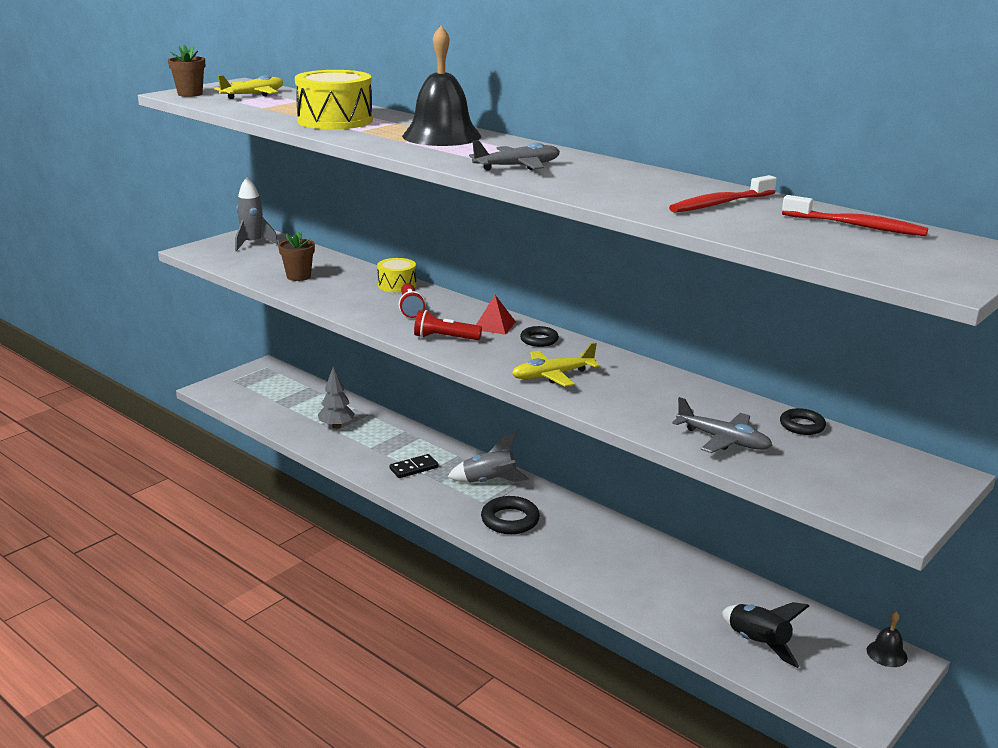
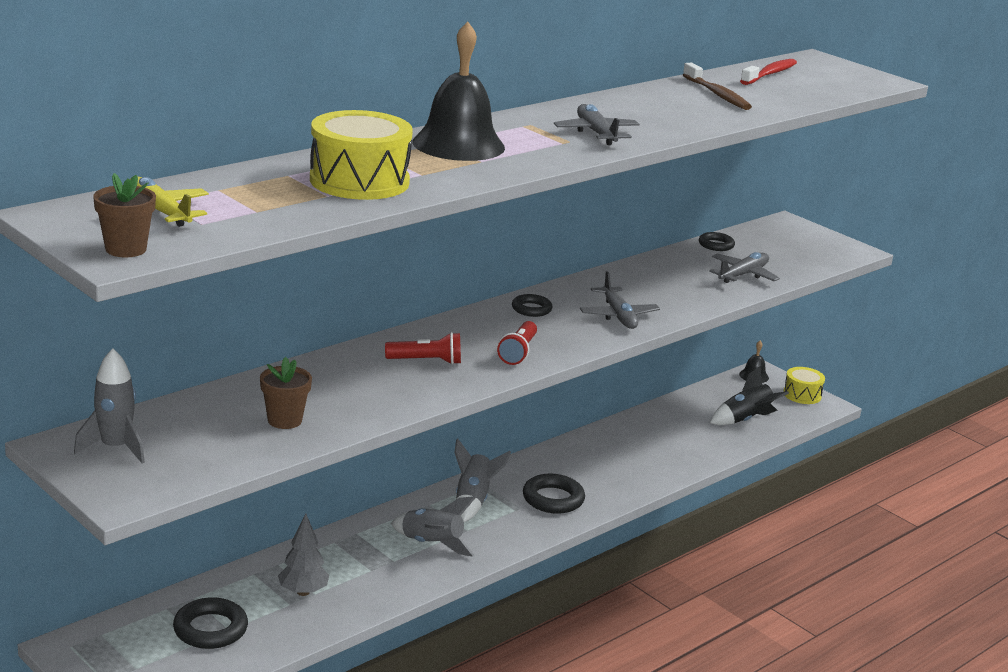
camera: 85 degrees left, 0 degrees up
yellow drum [377,258,416,292] -> yellow drum moved to [783,367,825,404]
black domino [389,454,439,478] -> grey rocket [391,496,476,557]
red pyramid [476,295,516,335] -> none
yellow plane [512,343,600,387] -> grey plane [580,271,660,329]
red toothbrush [669,175,777,213] -> brown toothbrush [683,63,752,110]
none -> black ring [173,597,248,649]

